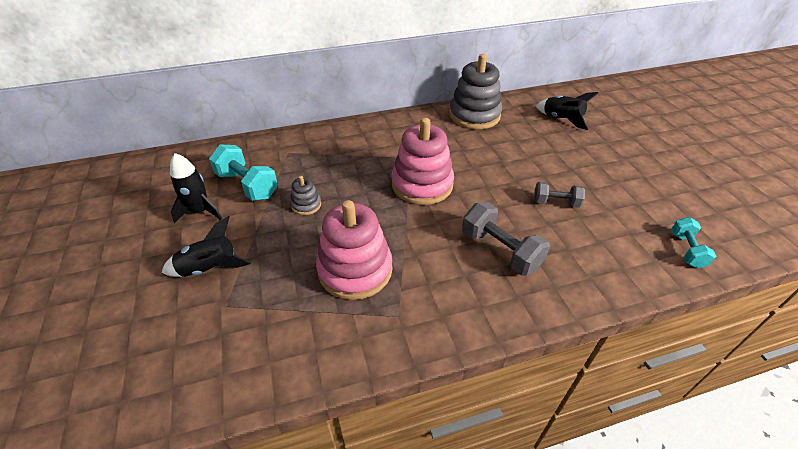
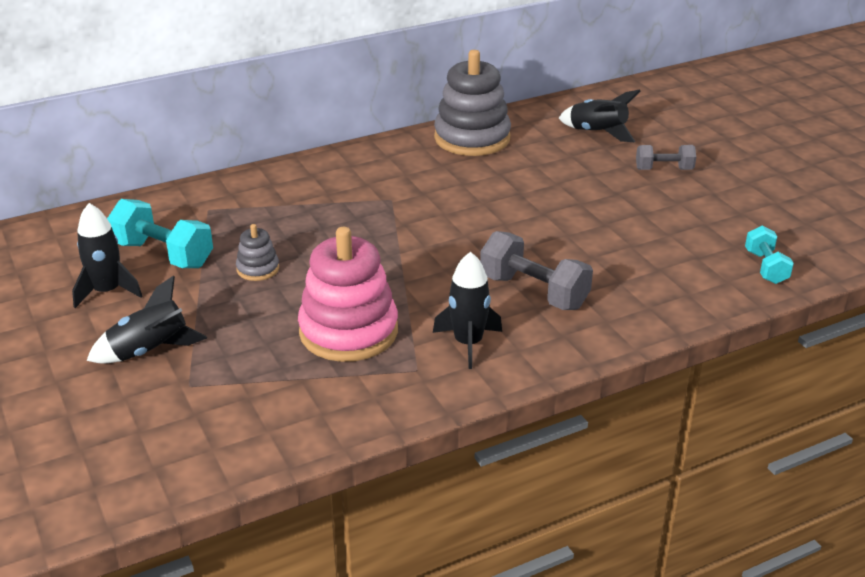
camera: 10 degrees left, 10 degrees down
pink stacking toy [392,118,454,205] -> none
grey dumbbell [534,182,585,208] -> grey dumbbell moved to [636,145,696,170]
none -> black rocket [433,252,502,369]

